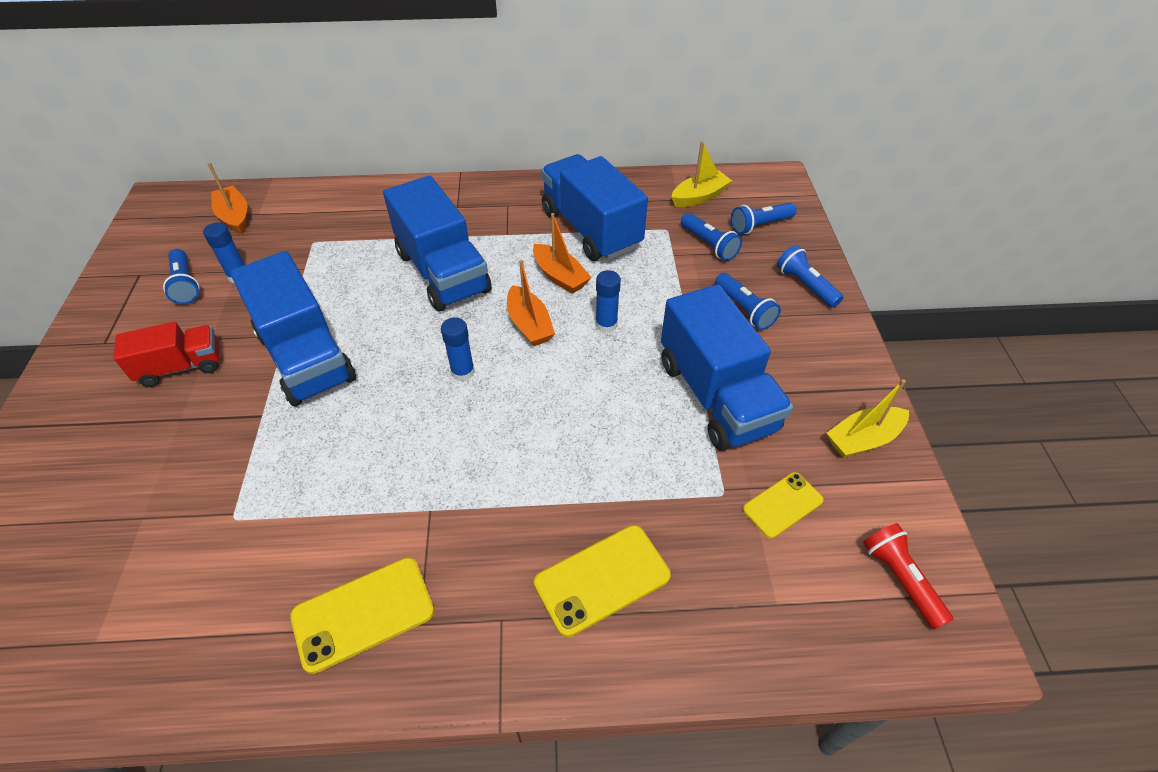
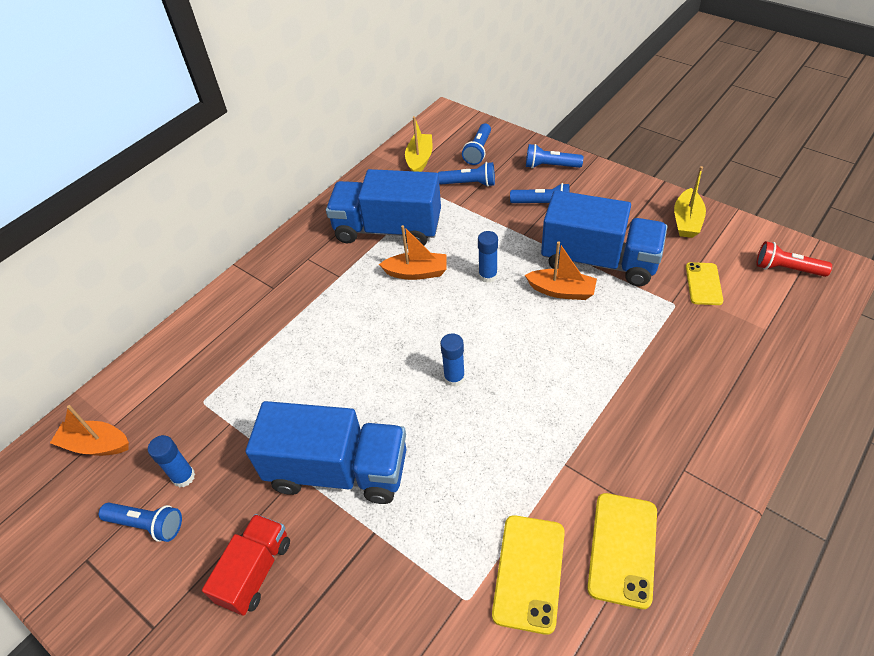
camera: 45 degrees left, 0 degrees up
blue truck [383,176,492,311] -> none
orange boat [507,260,555,346] -> orange boat moved to [525,241,597,300]
yellow phone [534,525,671,637] -> yellow phone moved to [492,515,565,635]

